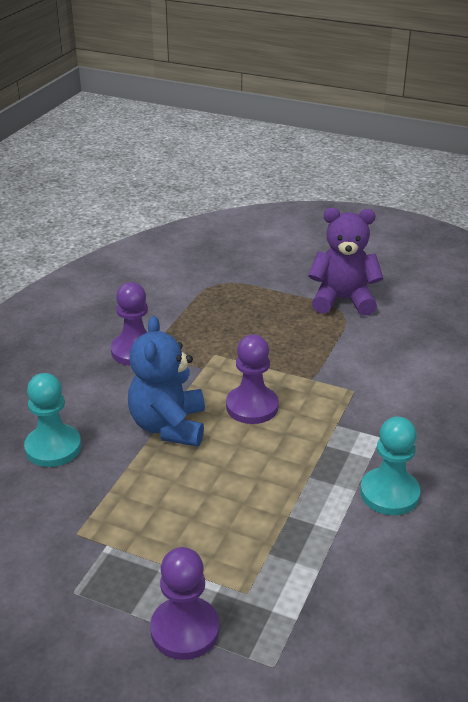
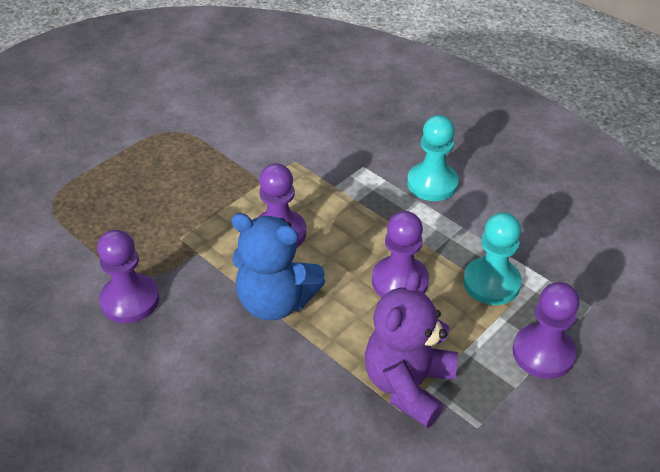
camera: 70 degrees left, 10 degrees up
turquoise pawn [24,373,81,467] -> turquoise pawn moved to [463,212,522,305]
purple teddy bear [308,208,383,316] -> purple teddy bear moved to [365,270,458,428]
none -> purple pawn [372,211,429,298]

